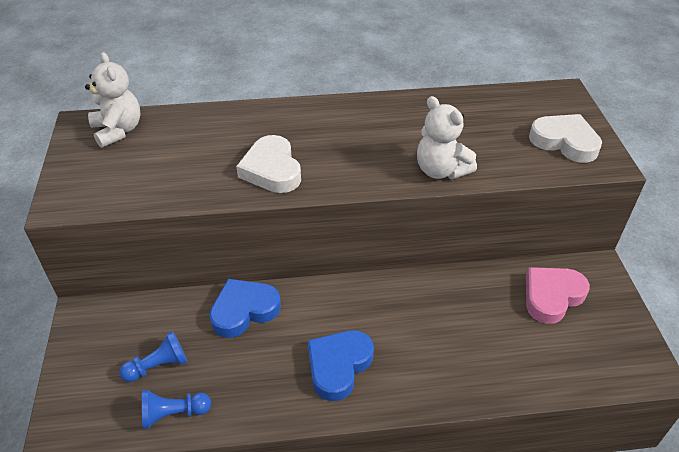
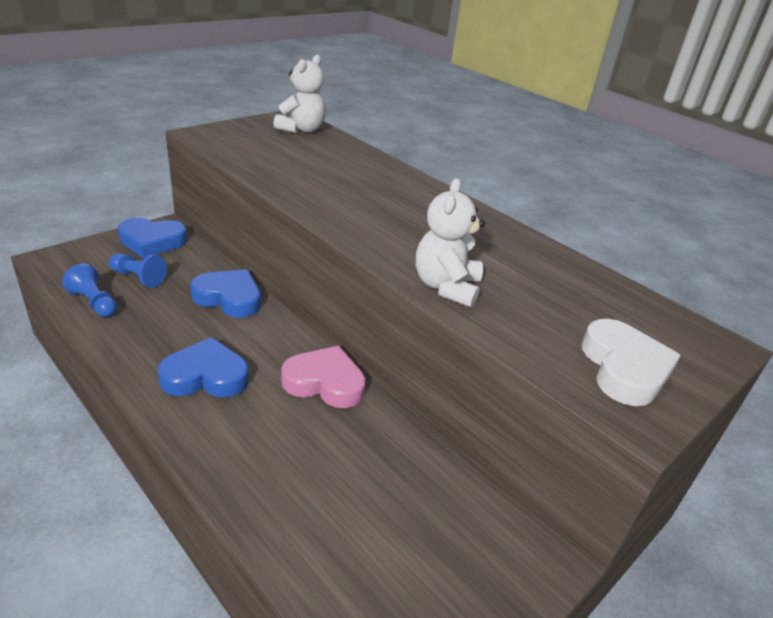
camera: 50 degrees right, 10 degrees down
white heart [236,135,301,193] -> none
pink heart [526,267,590,324] -> pink heart moved to [281,346,366,408]
none -> blue heart [118,218,187,258]

